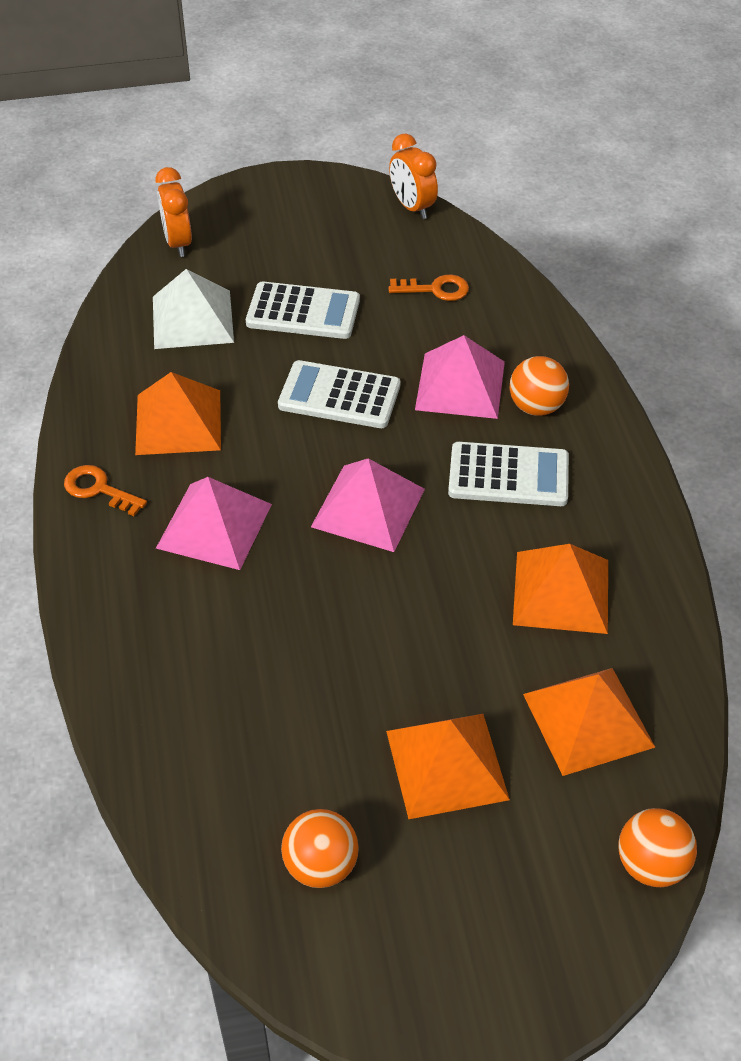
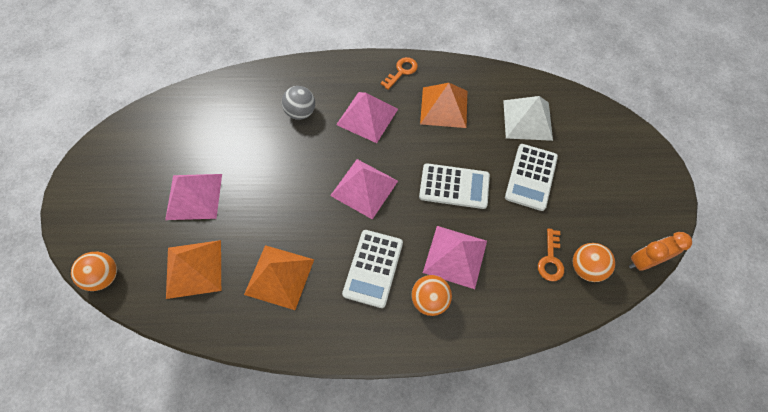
camera: 100 degrees right, 15 degrees up
orange clock [155,167,192,257] -> none
white calculator [278,360,400,428] -> white calculator turned 75 degrees clockwise [419,163,490,209]
orange ball [281,809,359,888] -> orange ball moved to [573,243,615,282]
orange pyramid [386,714,510,819] -> pink pyramid [165,174,222,220]
none -> grey ball [282,86,315,120]

